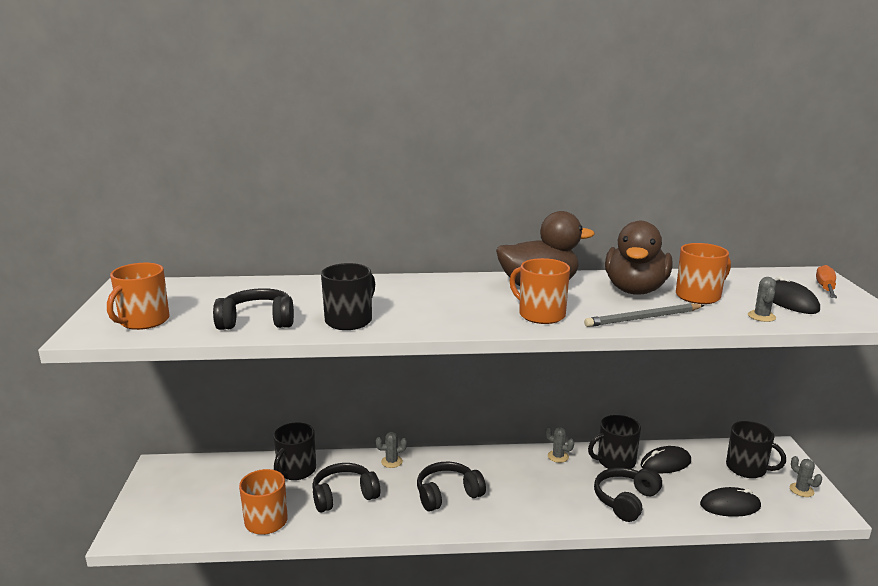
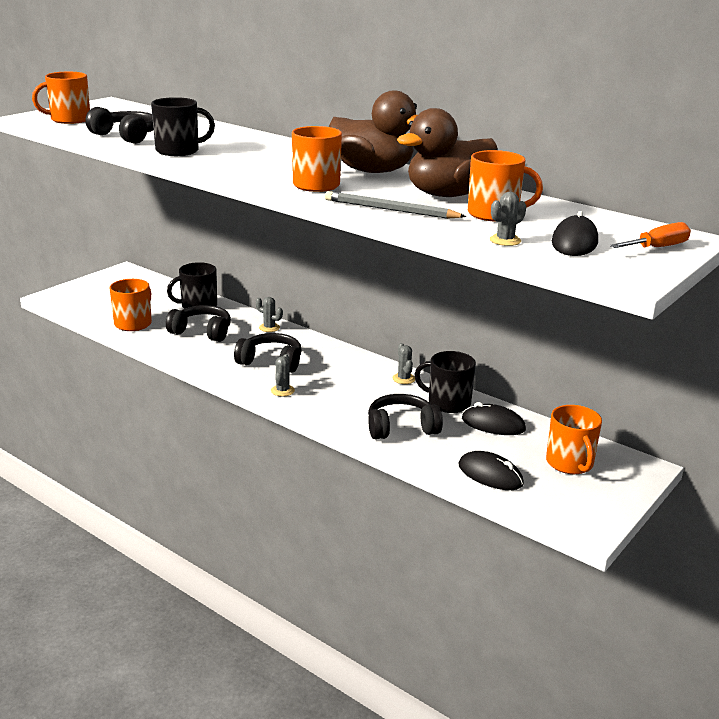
camera: 40 degrees right, 5 degrees up
black mug [726,421,786,478] -> orange mug [546,405,602,474]
grey cactus [790,456,822,497] -> grey cactus moved to [271,354,295,397]

